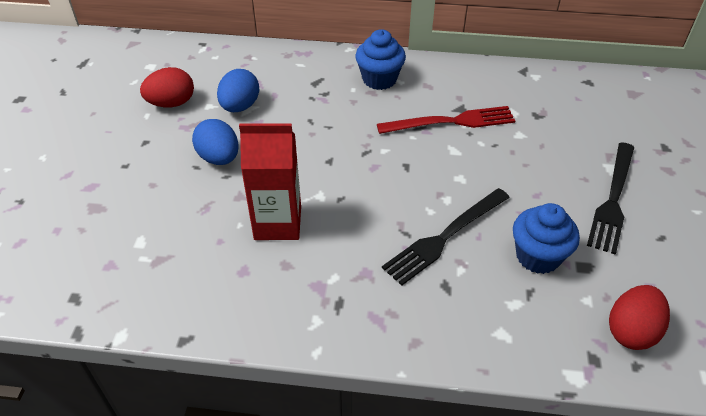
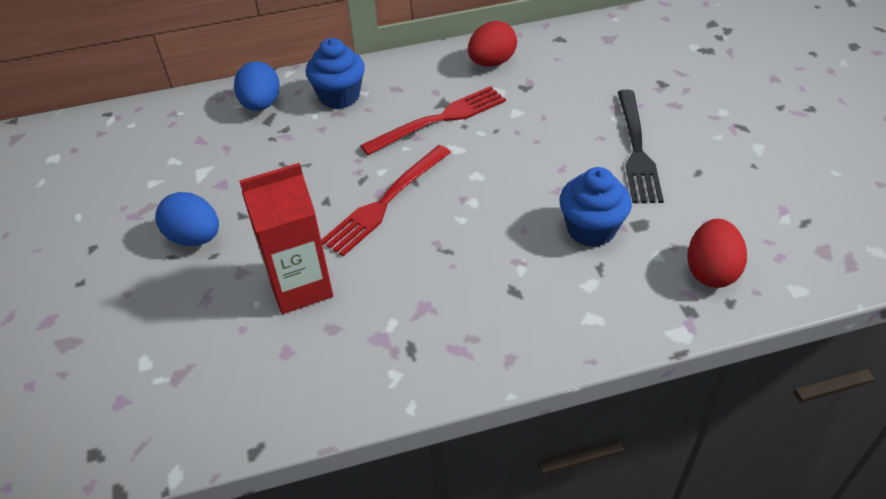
camera: 20 degrees left, 0 degrees up
red egg [140,67,194,107] -> red egg moved to [468,21,517,67]
blue egg [217,69,259,112] -> blue egg moved to [234,61,280,111]
black fork [382,188,510,286] -> none
none -> red fork [321,145,451,256]

